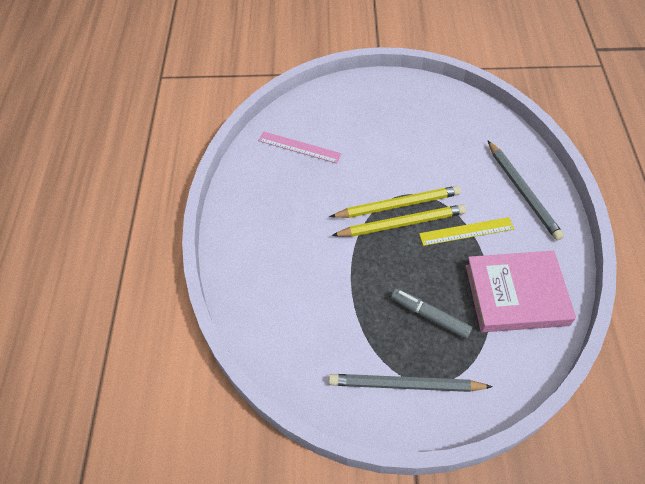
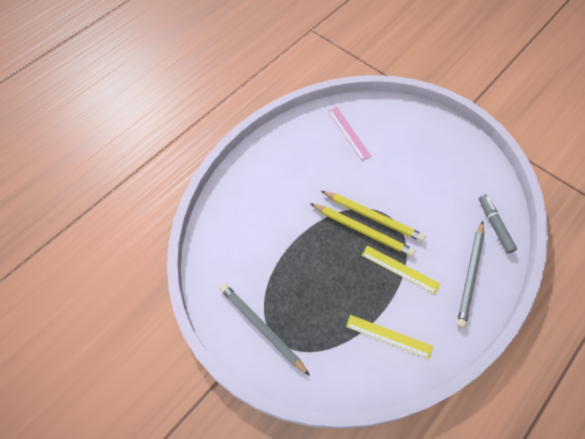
camera: 40 degrees right, 5 degrees up
grey marker [391,289,473,339] -> grey marker moved to [479,195,517,253]
pink book [466,251,576,332] -> yellow ruler [346,315,433,359]

